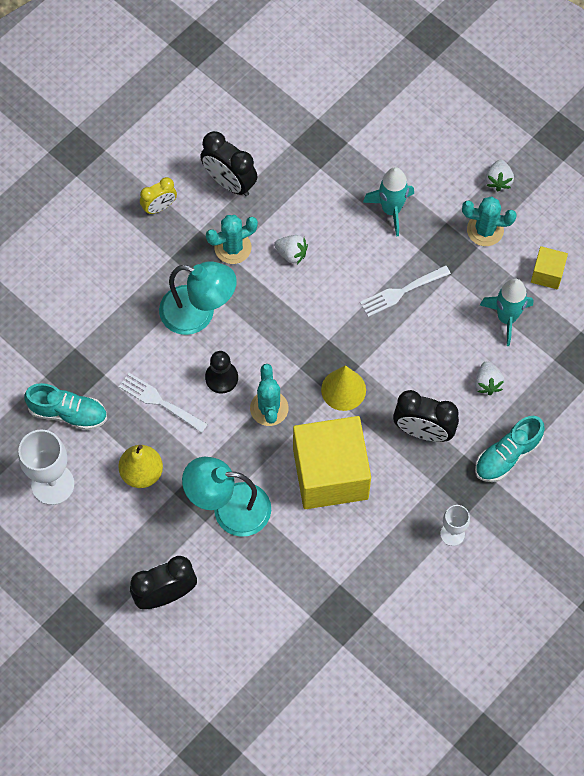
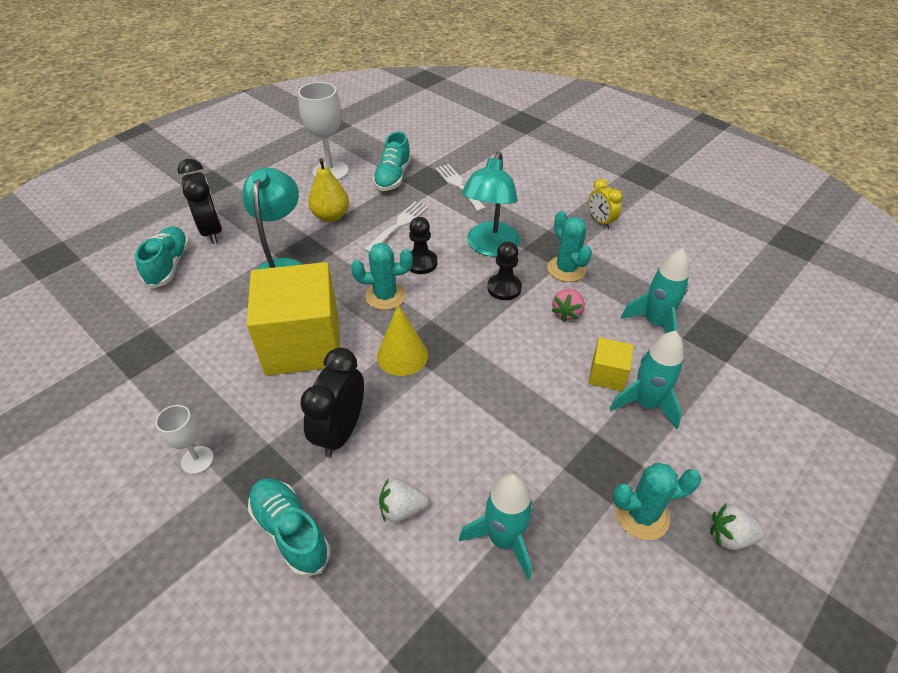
camera: 90 degrees right, 20 degrees down
black clock [200,131,258,196] -> none
white strawberry [274,235,308,264] -> pink strawberry [551,289,585,321]
white fork [360,265,451,317] -> white fork moved to [435,164,486,212]
turquoise cactus [462,196,517,246] -> turquoise cactus turned 75 degrees clockwise [613,462,702,540]
yellow cube [531,246,568,289] -> yellow cube moved to [589,337,634,391]
none -> turquoise shoe [135,226,190,289]
none -> black pawn [487,242,522,300]
none -> turquoise rocket [621,248,689,333]

